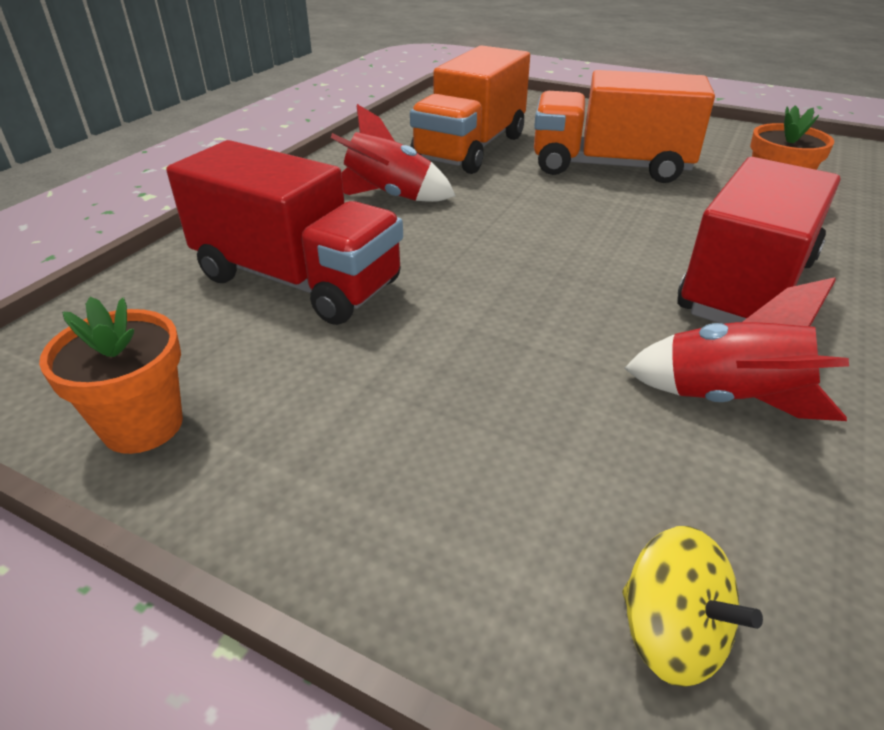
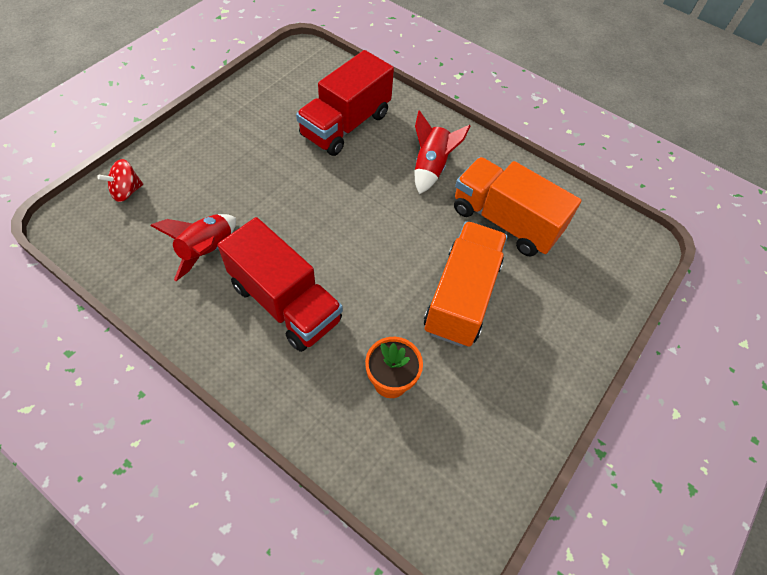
camera: 95 degrees right, 20 degrees up
orange flower pot [39,297,183,454] -> none
yellow spinning top [622,526,763,687] -> red spinning top [97,159,143,202]

